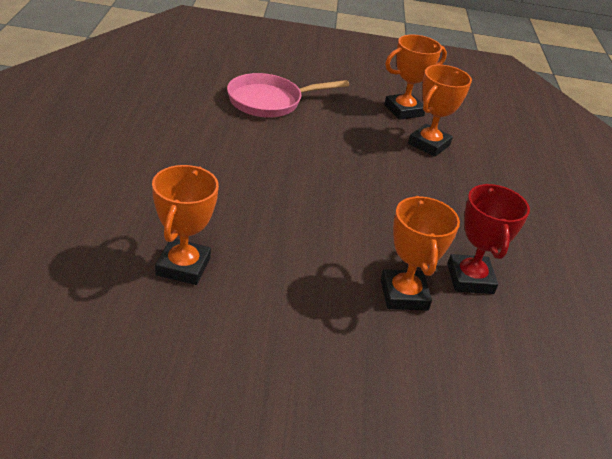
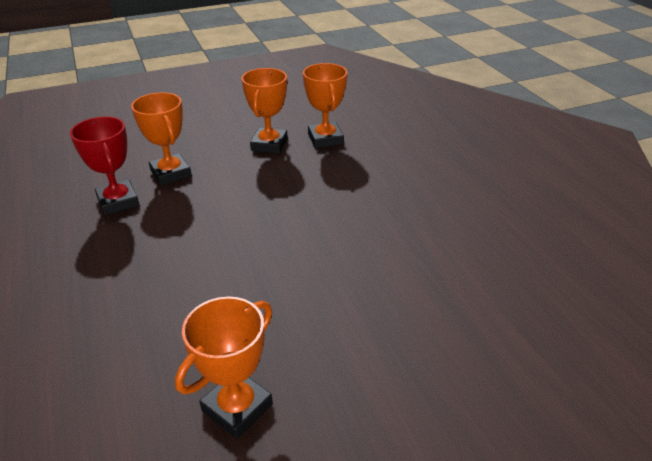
camera: 160 degrees right, 0 degrees up
pink pan [227,73,349,118] -> none
orange trophy [408,65,472,157] -> orange trophy moved to [242,68,288,154]

